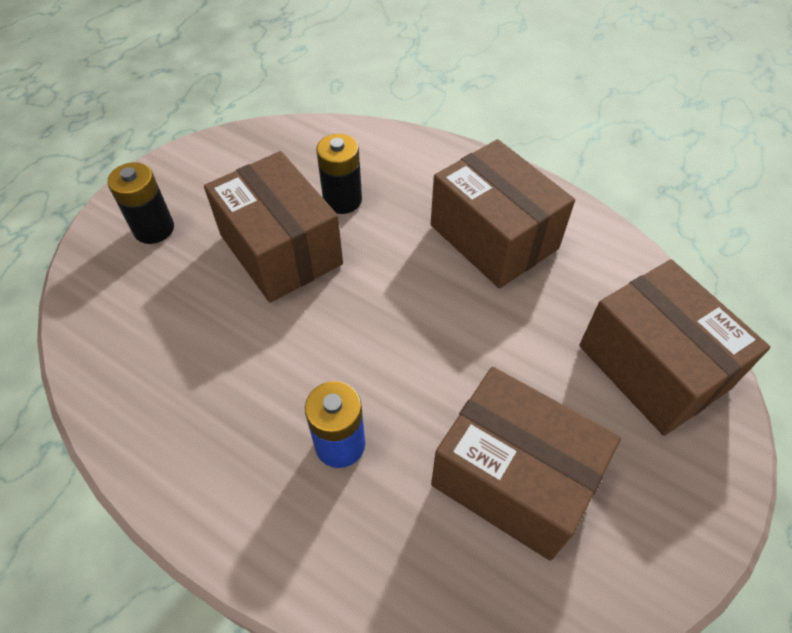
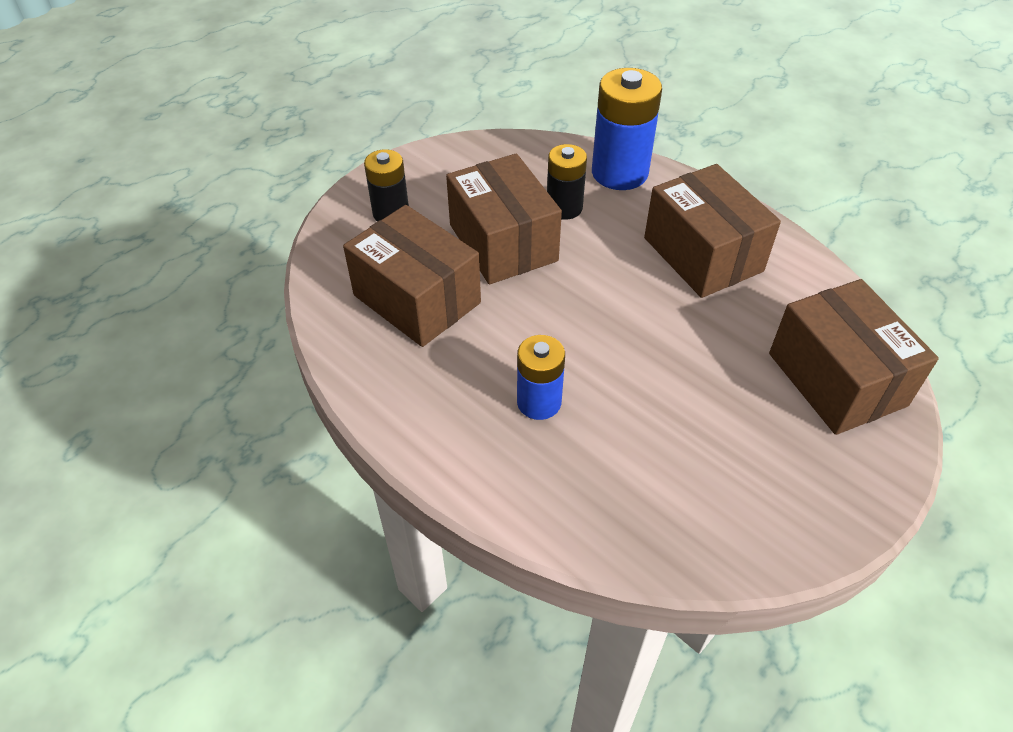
camera: 10 degrees right, 5 degrees down
brown box [431,367,621,561] -> brown box moved to [343,205,481,347]
none -> blue battery [592,68,662,190]

